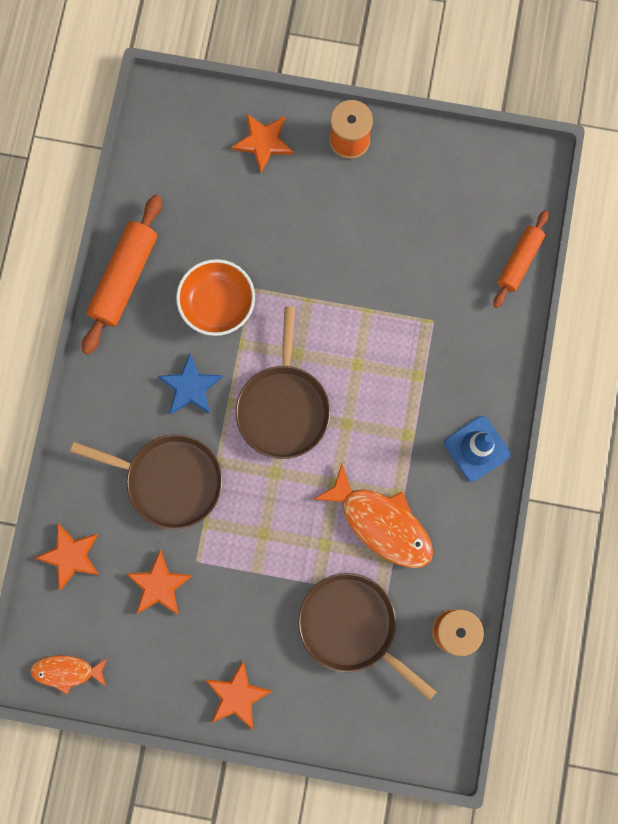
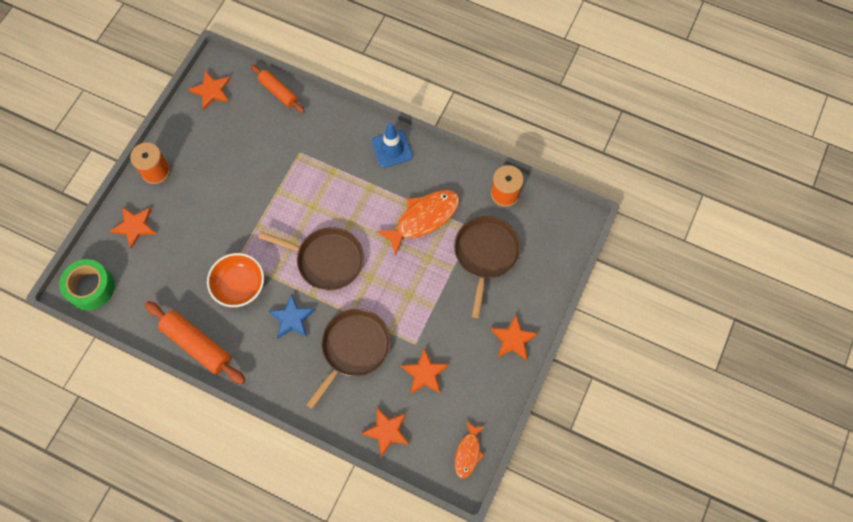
camera: 75 degrees left, 10 degrees down
brown pan [298,573,436,701] -> brown pan turned 135 degrees clockwise [454,216,521,318]
none -> green tape [59,259,115,310]
none -> orange star [188,71,231,110]

